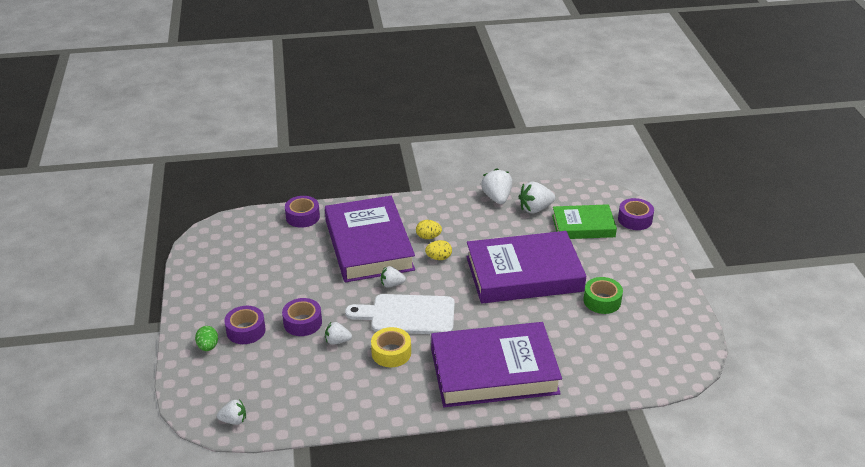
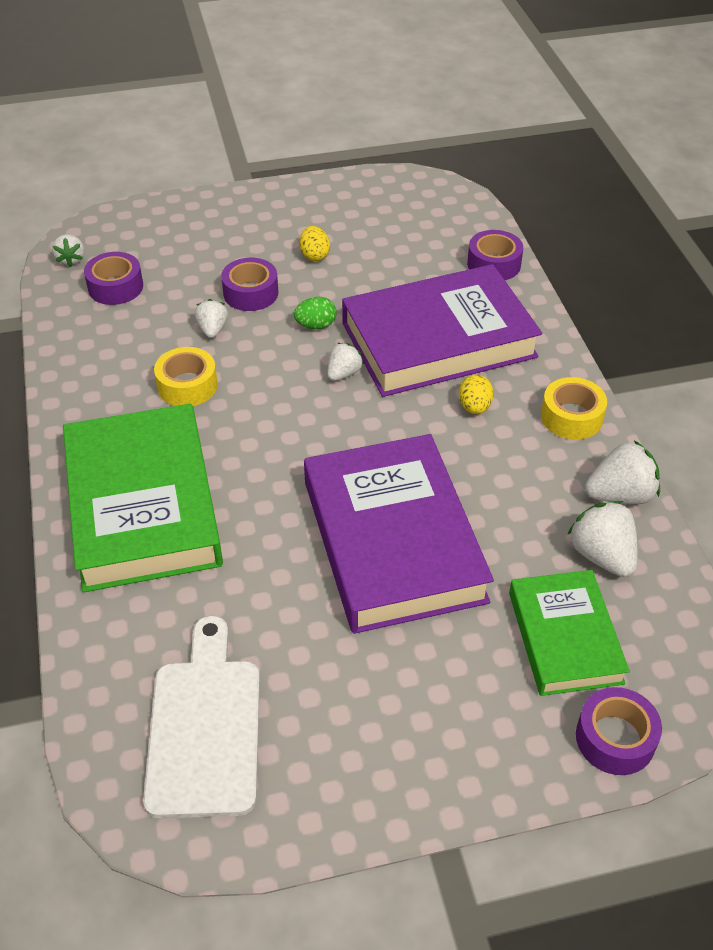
camera: 85 degrees right, 10 degrees up
green egg [195,326,218,351] -> green egg moved to [294,297,337,329]
purple tape [224,306,266,344] -> purple tape moved to [84,252,143,305]
white cutting board [345,294,455,334] -> white cutting board moved to [143,616,260,818]
white strawberry [381,266,406,288] -> white strawberry turned 45 degrees clockwise [328,343,364,381]
yellow egg [425,240,452,260] -> yellow egg moved to [300,226,330,261]
purple book [431,322,562,407] -> green book [63,404,223,592]
green tape [583,277,623,314] -> none
none -> yellow tape [541,377,607,440]

